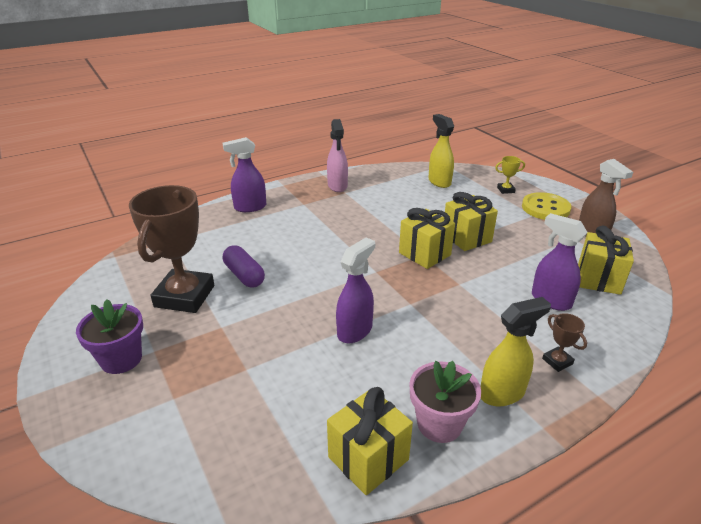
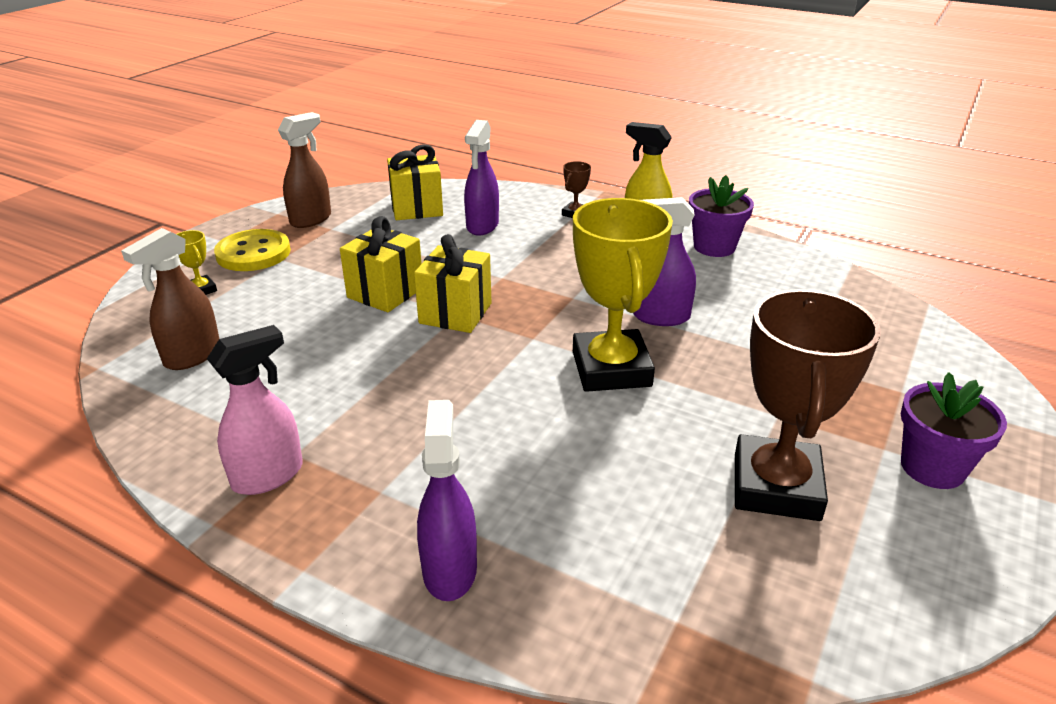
camera: 120 degrees left, 0 degrees up
brown trophy [129,185,214,313] -> brown trophy turned 60 degrees counterclockwise [735,289,881,521]
purple spray bottle [223,137,266,212] -> purple spray bottle turned 135 degrees counterclockwise [417,400,477,601]
purple capsule [223,245,265,288] -> none
yellow gift [327,387,413,495] -> none
pink flower pot [410,361,481,443] -> purple flower pot [689,175,754,257]
yellow spray bottle [428,114,454,188] -> brown spray bottle [121,228,219,370]
none -> yellow trophy [573,198,673,392]

